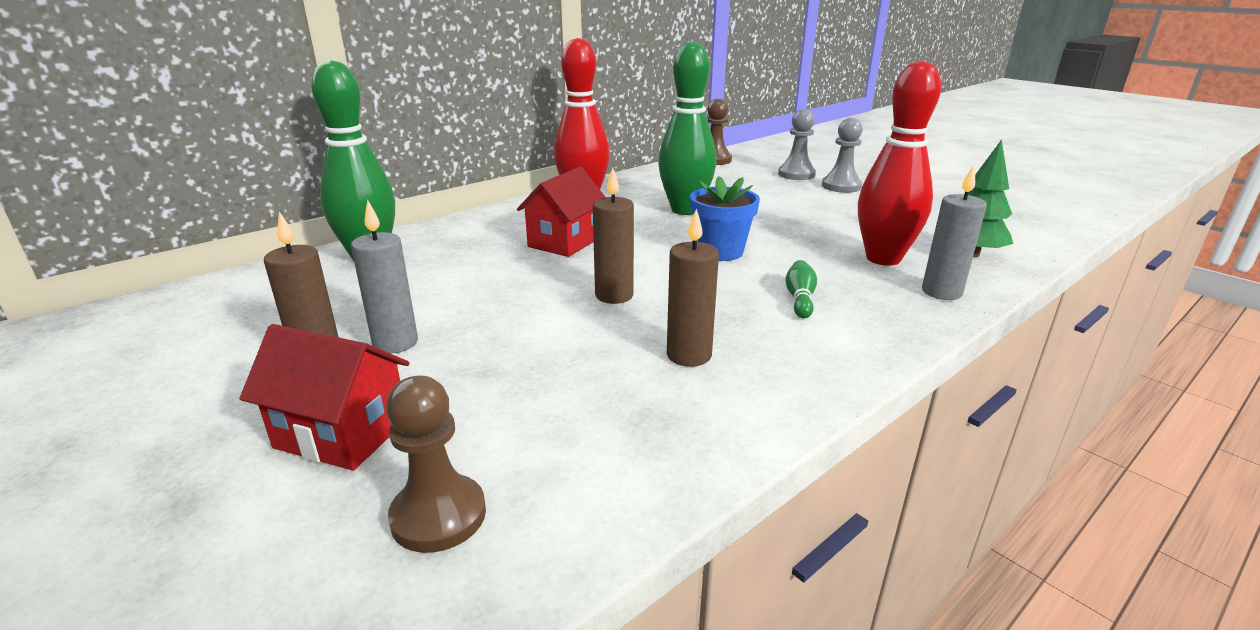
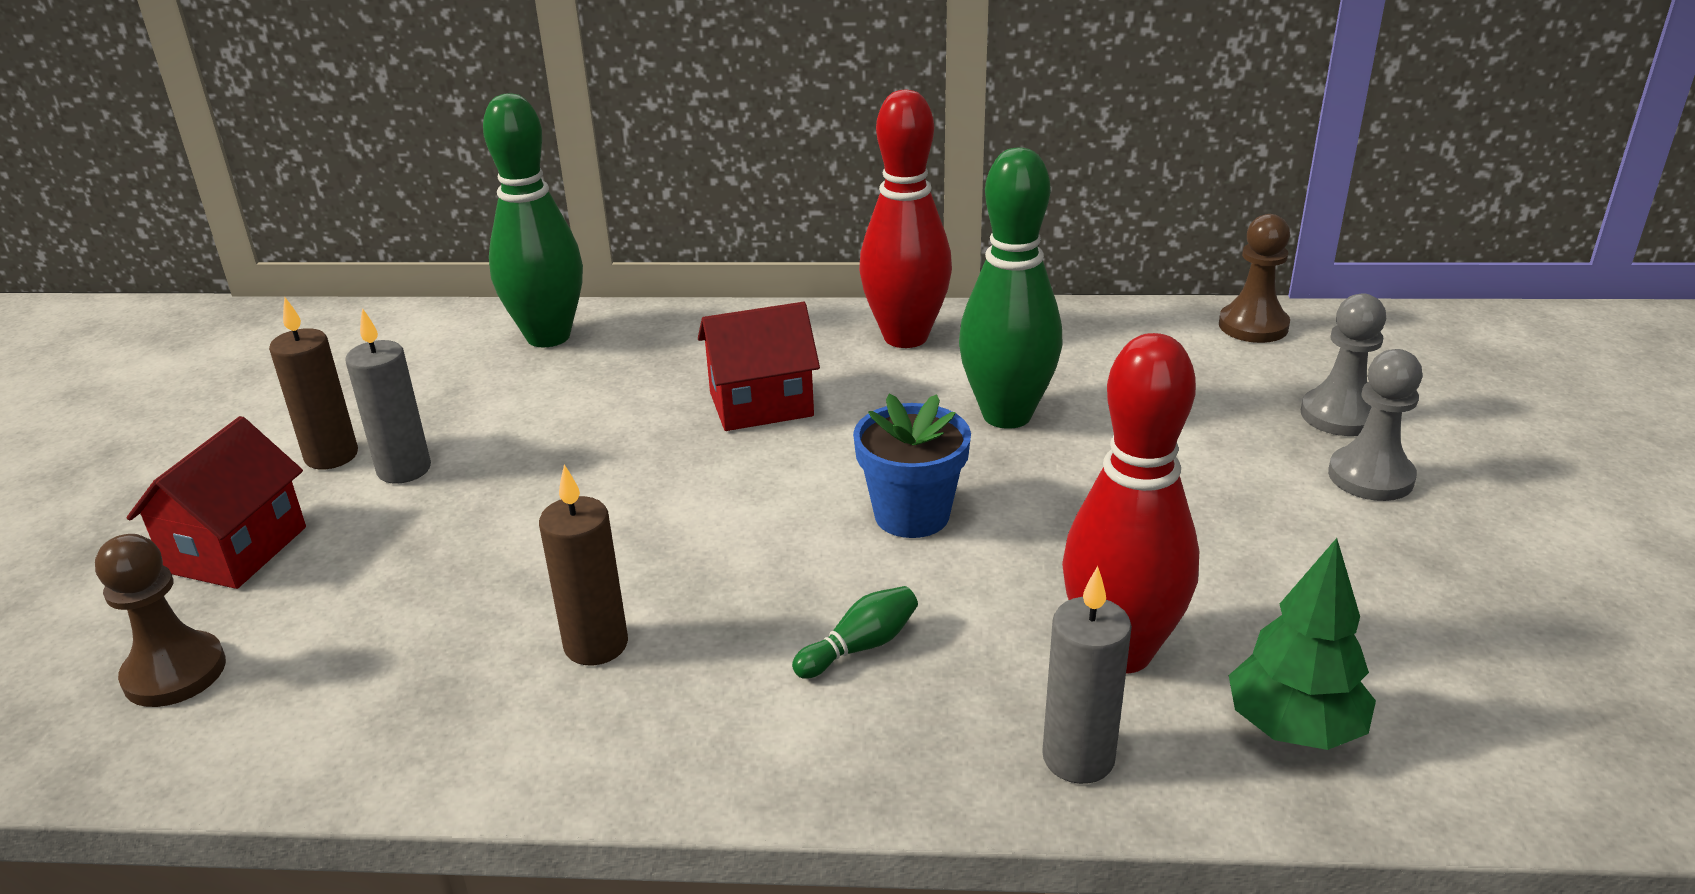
camera: 45 degrees right, 5 degrees up
red house [239,324,410,471] -> red house turned 45 degrees clockwise [127,416,306,589]
brown candle [593,167,634,304] -> none

